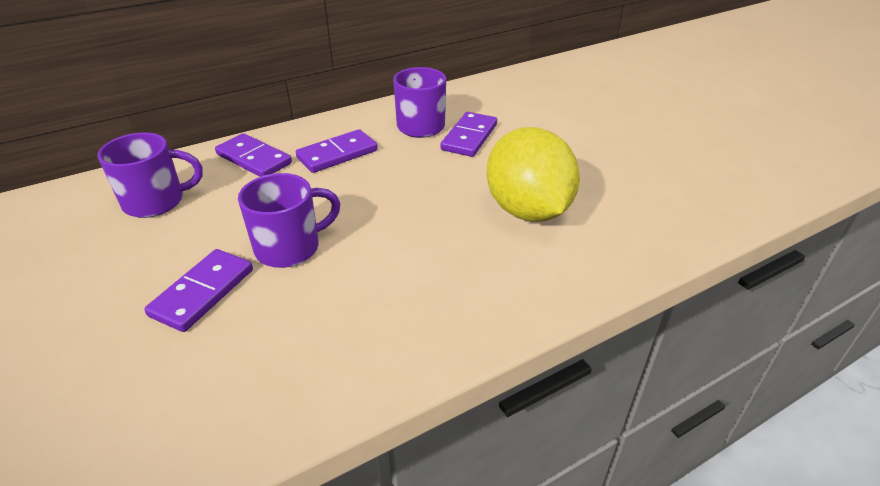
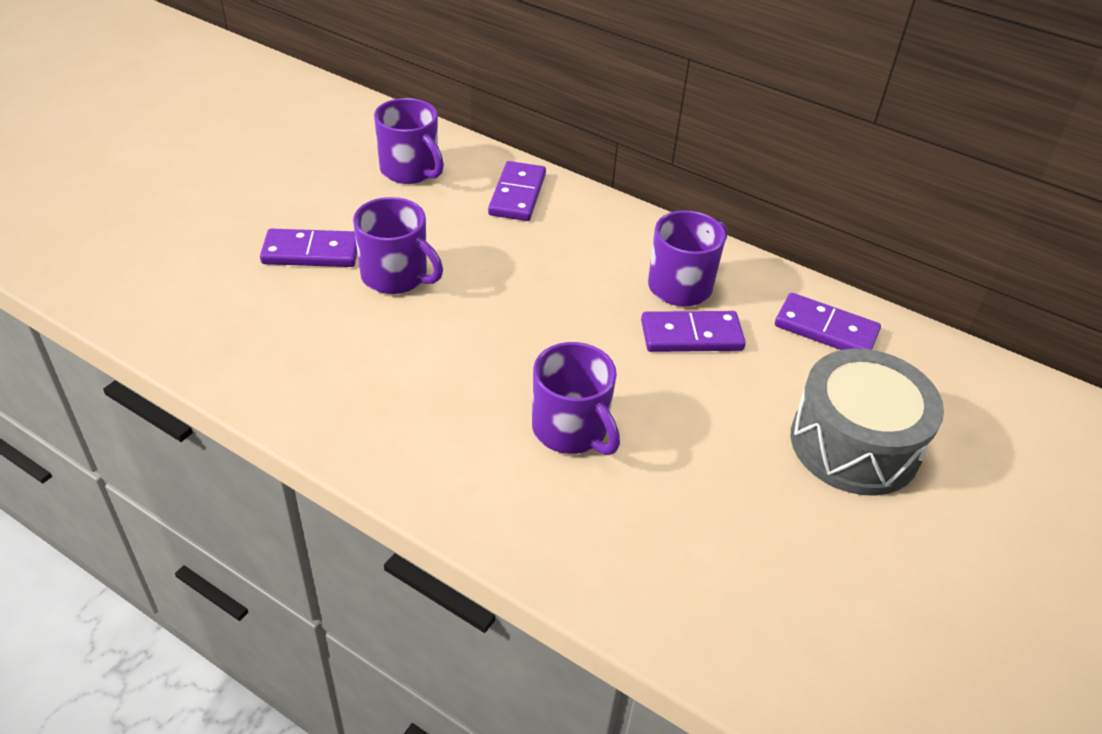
camera: 60 degrees right, 5 degrees up
purple domino [296,129,378,173] -> purple domino moved to [775,293,881,350]
yellow lemon [487,127,580,222] -> purple mug [532,342,620,455]
none -> grey drum [791,349,944,496]

